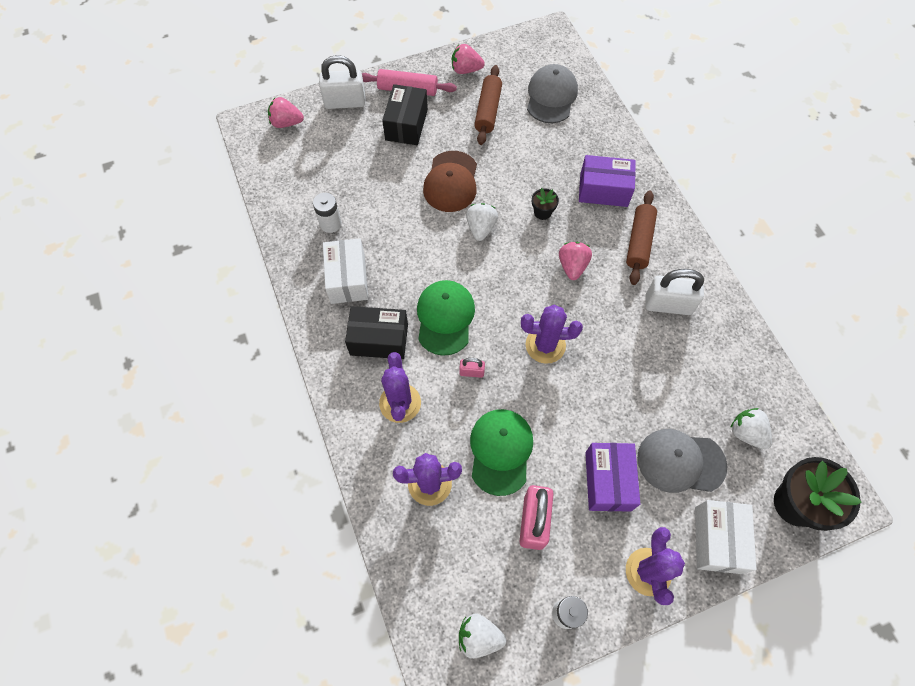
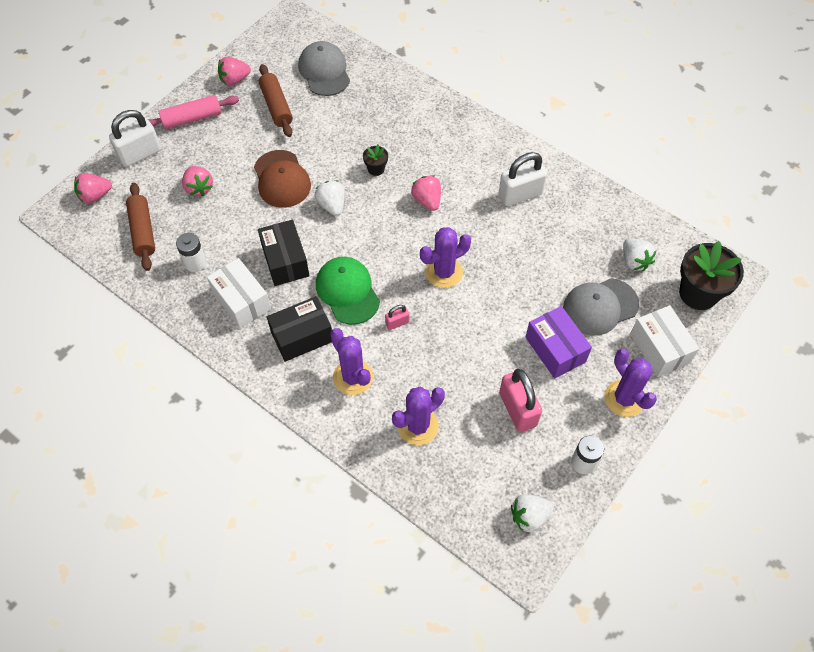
camera: 30 degrees left, 5 degrees down
black box [382,84,428,145] -> black box moved to [258,220,310,286]
green cap [470,409,533,496] -> none
purple box [579,155,636,207] -> none
brown rolling pin [626,190,657,285] -> brown rolling pin moved to [126,183,155,271]
white strawberry [730,408,772,450] -> white strawberry turned 135 degrees counterclockwise [623,238,657,271]
none -> pink strawberry [182,166,213,196]

